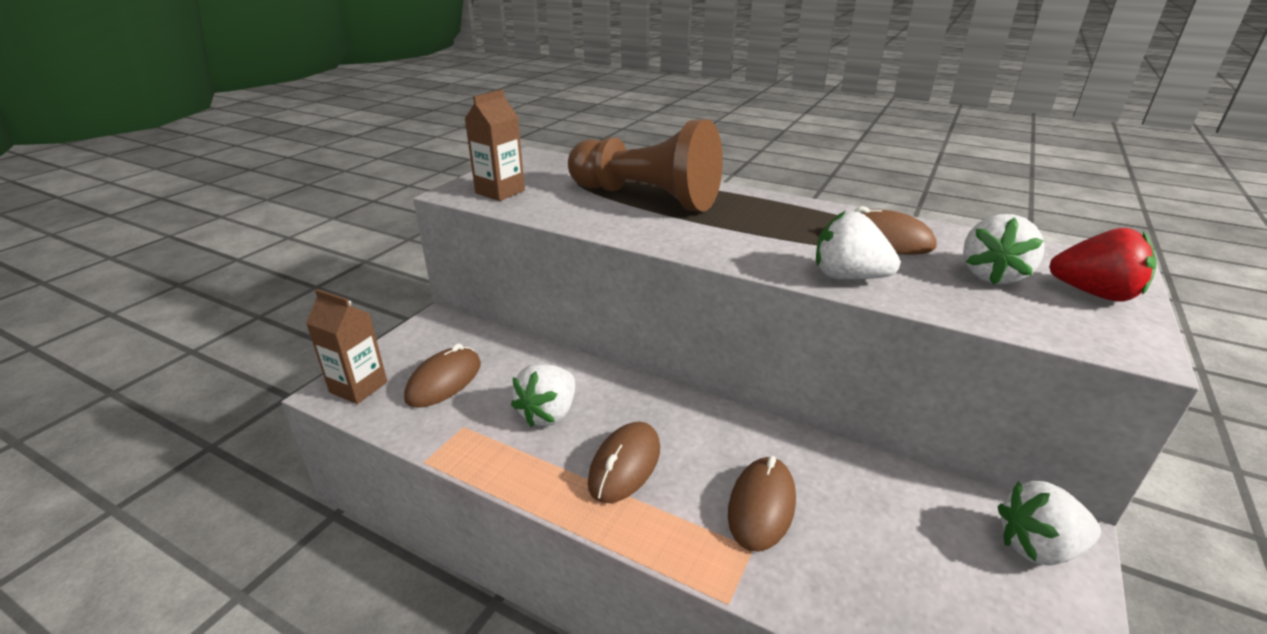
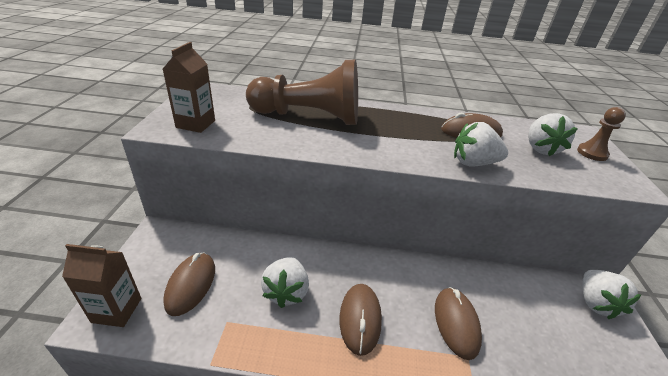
camera: 25 degrees left, 5 degrees up
white strawberry [997,481,1101,566] -> white strawberry turned 60 degrees counterclockwise [582,270,641,319]
red strawberry [1049,228,1157,301] -> brown pawn [577,107,626,161]

